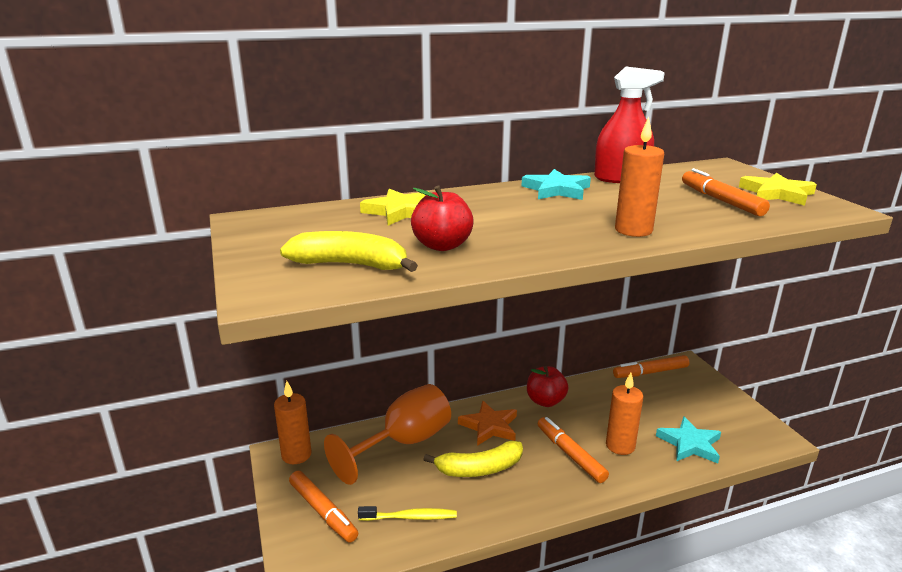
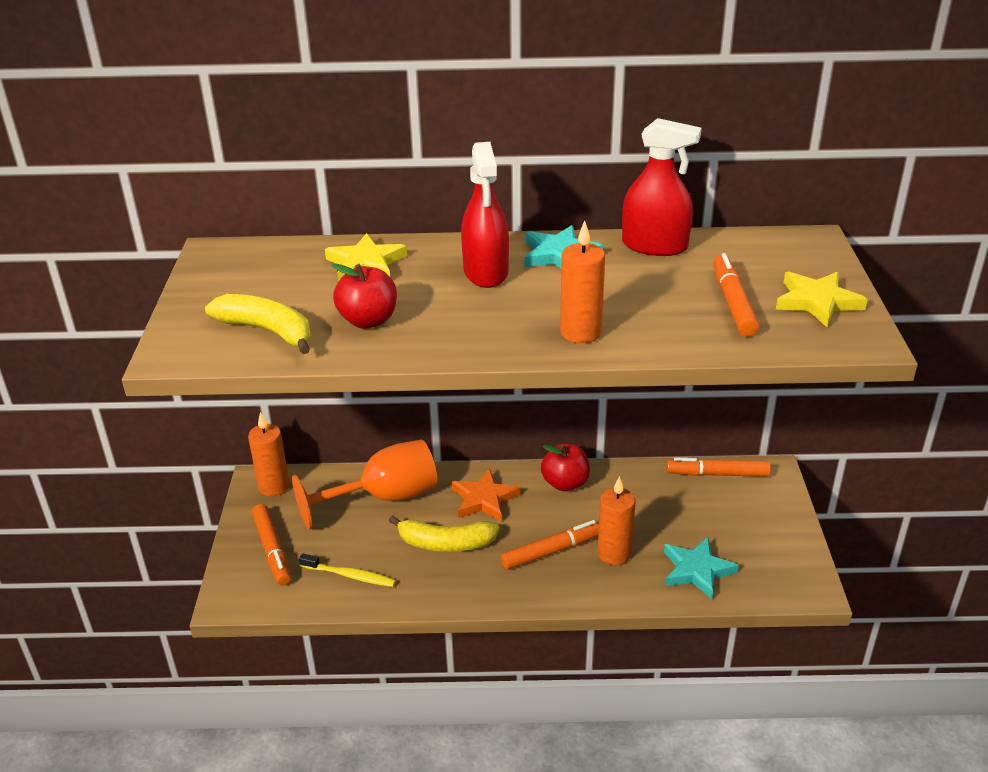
camera: 20 degrees right, 10 degrees up
orange marker [538,417,609,483] -> orange marker turned 75 degrees clockwise [501,520,599,570]
none -> red spray bottle [461,142,509,288]

